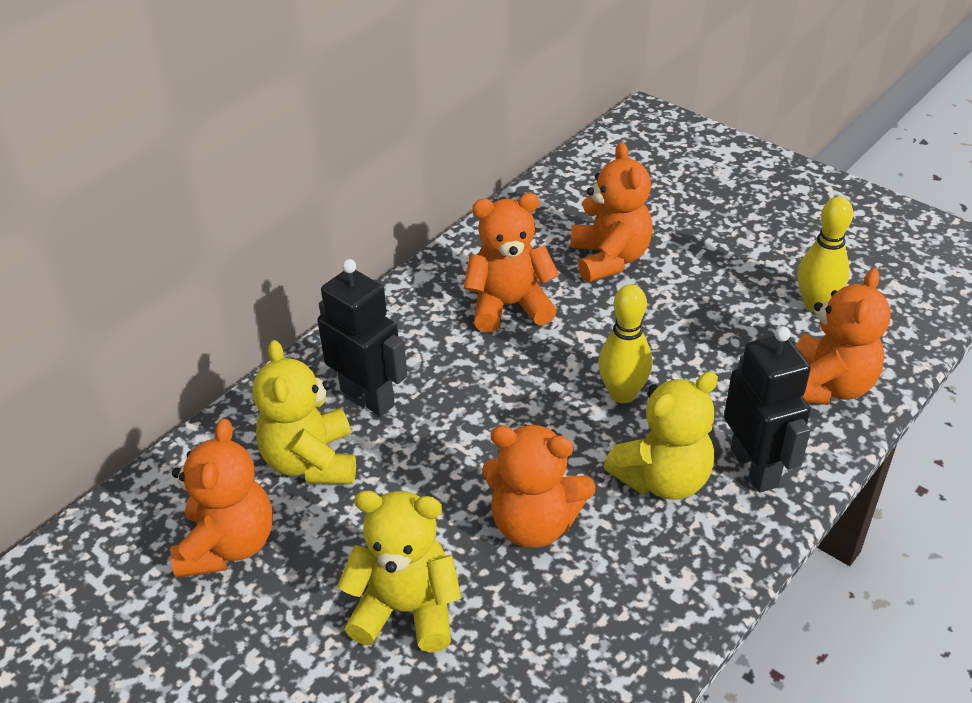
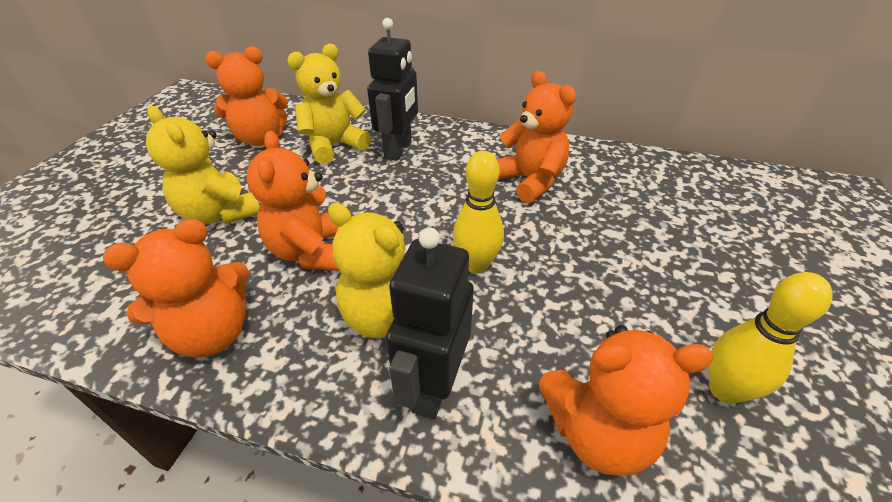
camera: 65 degrees right, 0 degrees up
yellow teddy bear [337,490,462,652] -> yellow teddy bear turned 150 degrees clockwise [146,106,260,225]
orange teddy bear [571,142,653,282] -> orange teddy bear moved to [103,219,249,358]
black robot [724,326,811,492] -> black robot turned 150 degrees clockwise [386,227,474,419]

